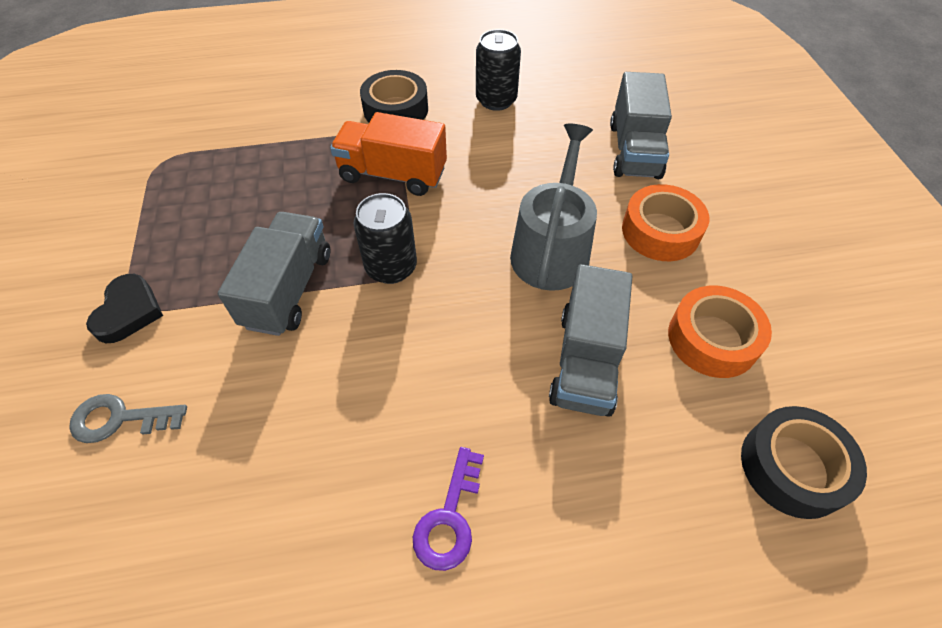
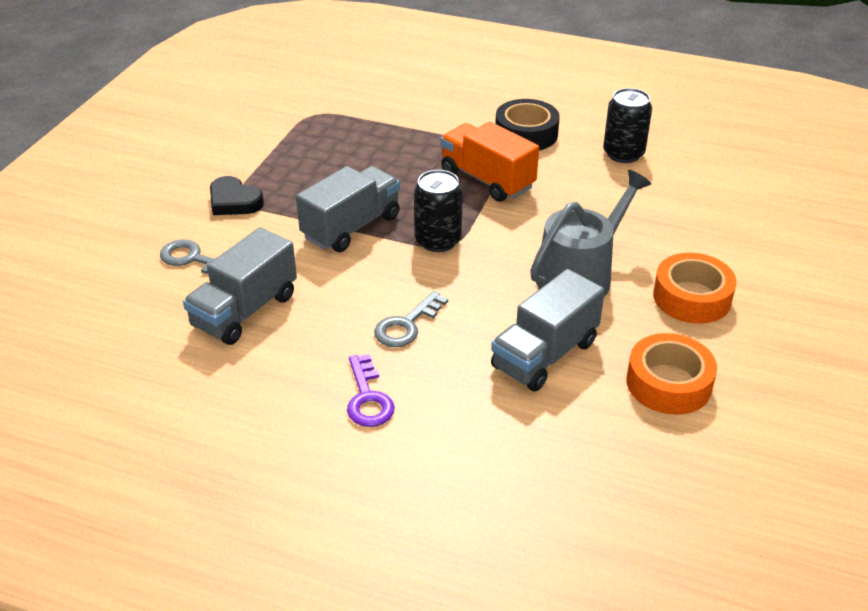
camera: 30 degrees right, 15 degrees down
black heart [86,274,163,343] -> black heart turned 90 degrees clockwise [210,176,264,215]
purple key [413,447,484,571] -> purple key turned 60 degrees counterclockwise [347,354,395,427]
grey truck [610,72,672,179] -> grey truck moved to [183,227,297,345]
black tape [741,406,867,519] -> none
none -> grey key [374,291,448,347]

